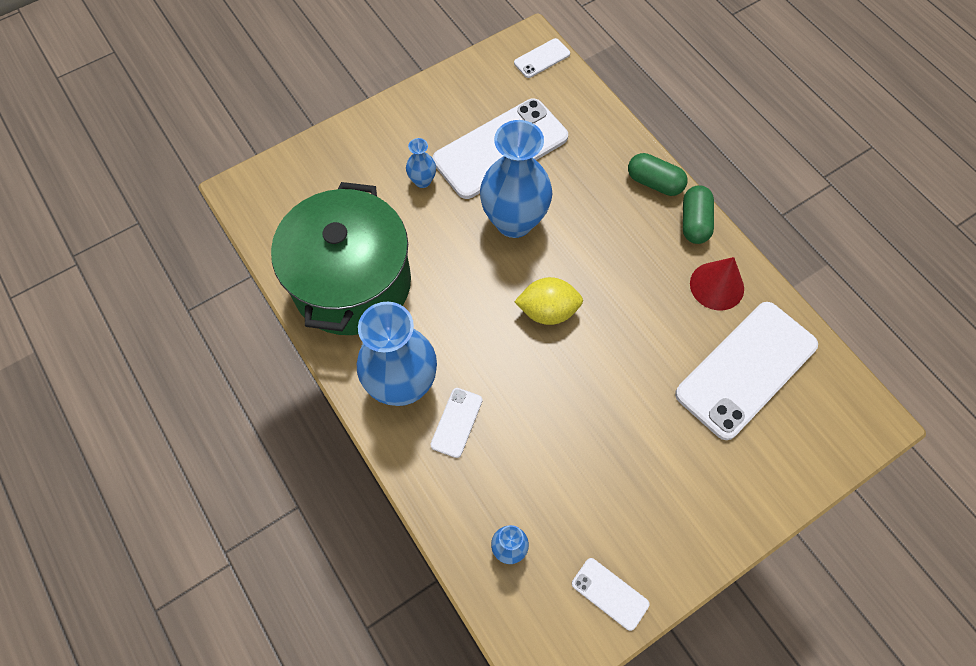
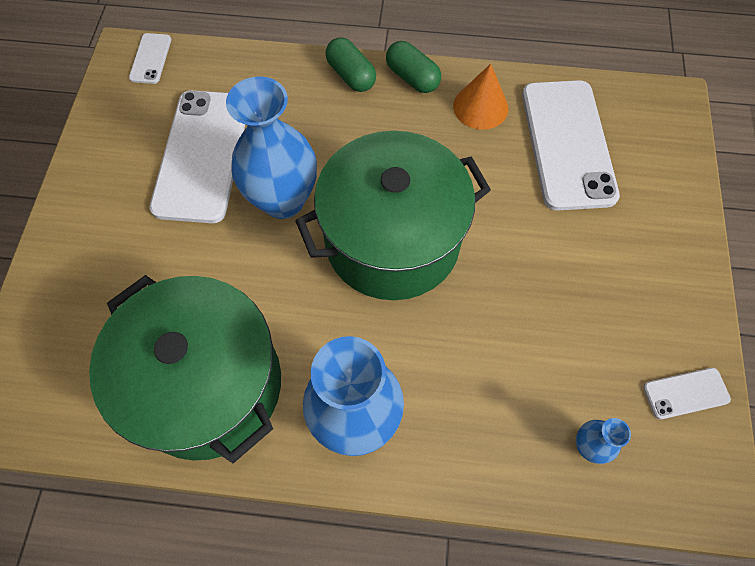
camera: 50 degrees left, 0 degrees up
blue vase [406,138,436,188] -> none
white phone [430,388,482,458] -> none
yellow lemon [514,277,583,325] -> green pot [295,131,491,300]
green capsule [628,153,687,196] -> green capsule turned 75 degrees clockwise [326,37,376,92]
red cone [690,257,744,310] -> orange cone [453,64,508,130]

